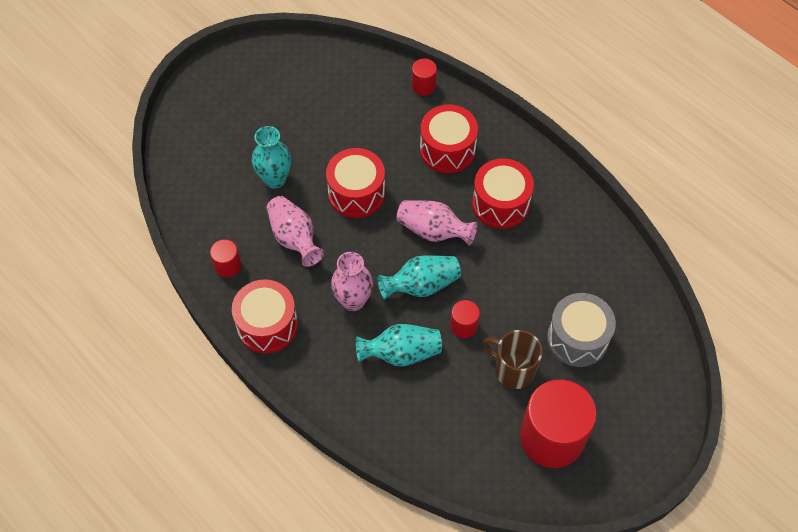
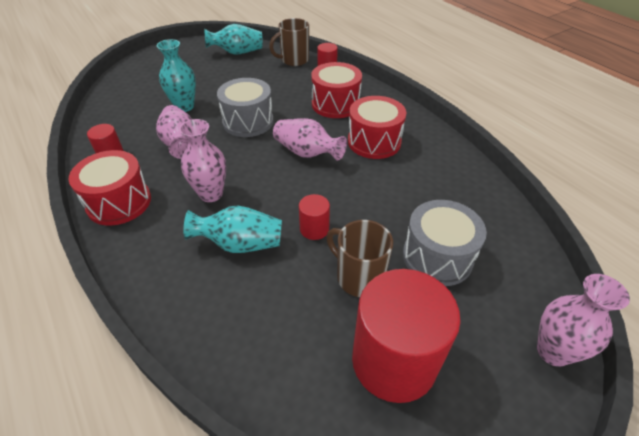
camera: 10 degrees right, 15 degrees down
red drum [326,148,385,218] -> grey drum [217,78,274,137]
turquoise vase [377,255,461,300] -> turquoise vase moved to [205,24,262,55]
none -> brown mug [269,18,309,66]
none -> pink vase [537,274,630,367]

